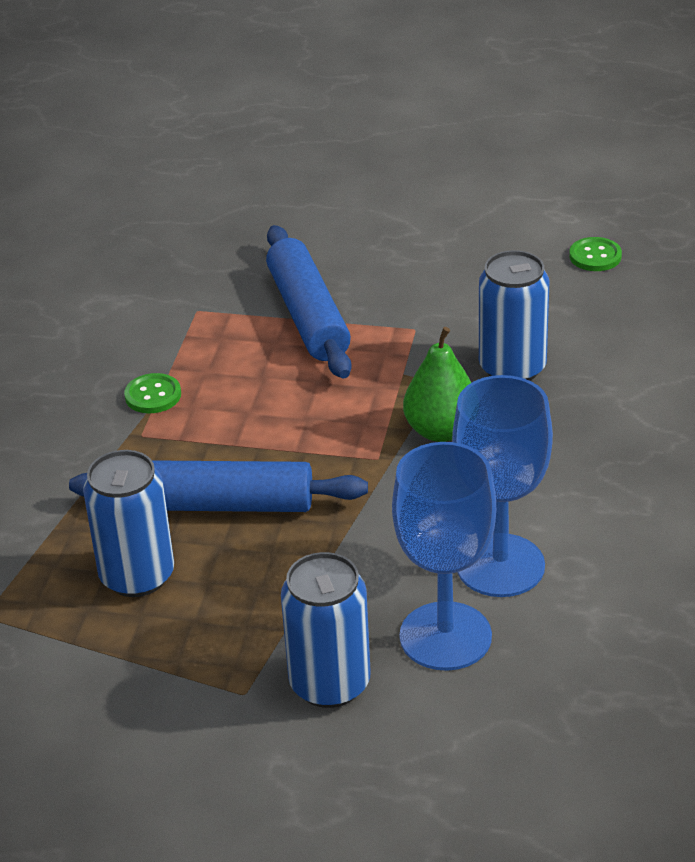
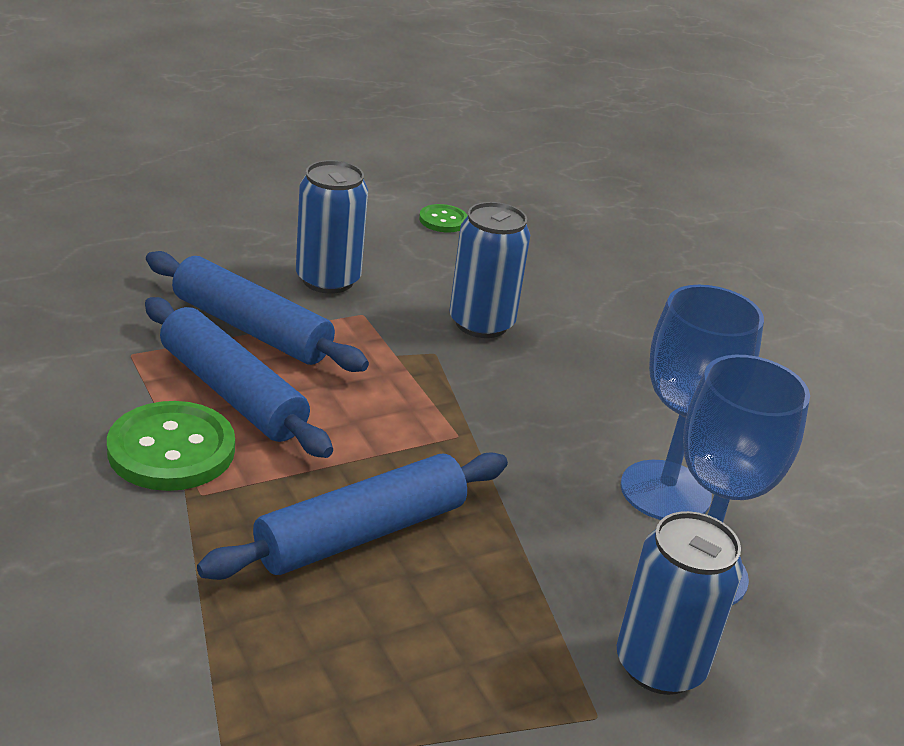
camera: 45 degrees left, 5 degrees down
blue can [83,450,174,597] -> blue can moved to [296,160,368,294]
green button [124,373,181,413] -> green button [107,401,235,491], size x1.85
green pear [403,327,471,442] -> none
none -> blue rolling pin [145,297,333,458]

